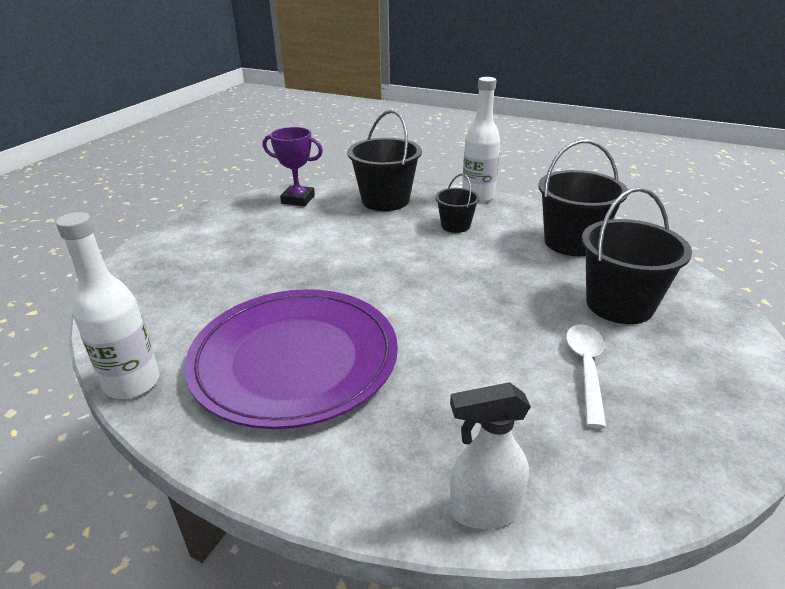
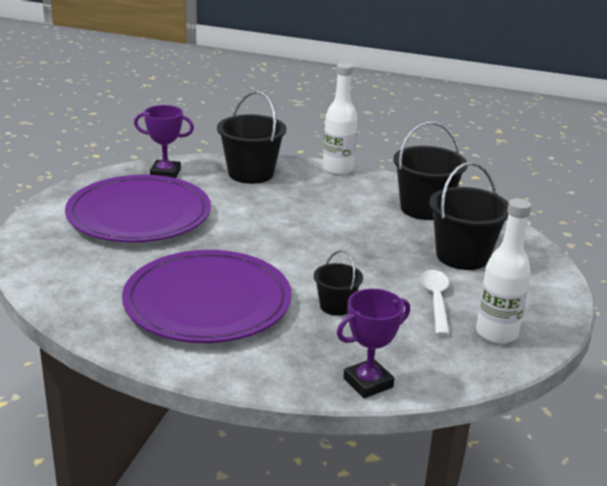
camera: 10 degrees left, 5 degrees down
white bottle [56,212,160,399] -> white bottle moved to [476,198,531,344]
black bucket [435,174,480,233] -> black bucket moved to [314,250,363,316]
white spray bottle [450,382,531,529] -> purple trophy [337,289,410,398]
none -> purple plate [65,175,211,243]

